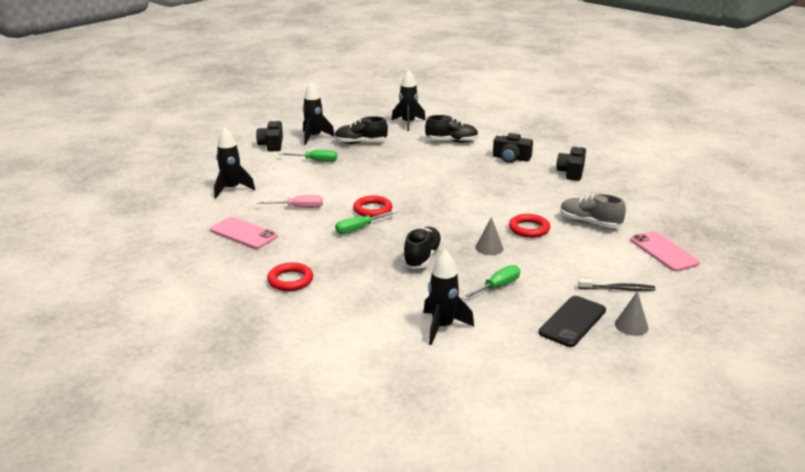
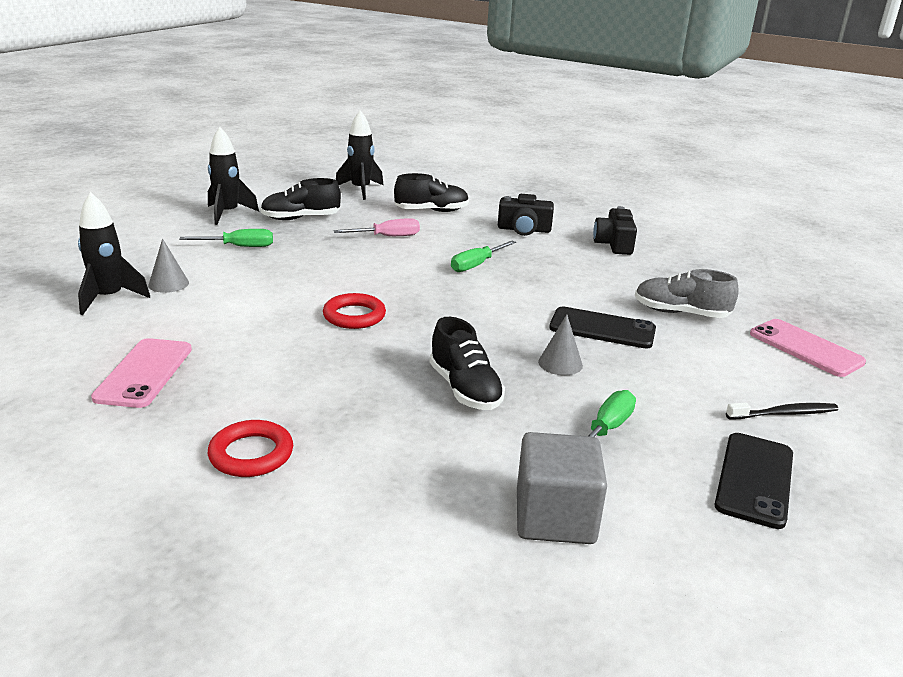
camera: 15 degrees left, 0 degrees up
pink phone [210,217,278,249] -> pink phone turned 75 degrees clockwise [91,338,192,408]
black camera [256,120,283,151] -> none
pink screwdriver [257,195,323,208] -> pink screwdriver moved to [333,218,420,236]
green screwdriver [335,210,397,234] -> green screwdriver moved to [451,241,516,272]
black shoe [403,227,443,269] -> black shoe turned 150 degrees clockwise [430,317,505,410]
black rocket [423,250,474,345] -> grey cube [517,432,607,544]
red ring [509,214,550,238] -> black phone [549,306,656,349]
grey cone [615,291,648,336] -> grey cone moved to [148,238,189,293]

